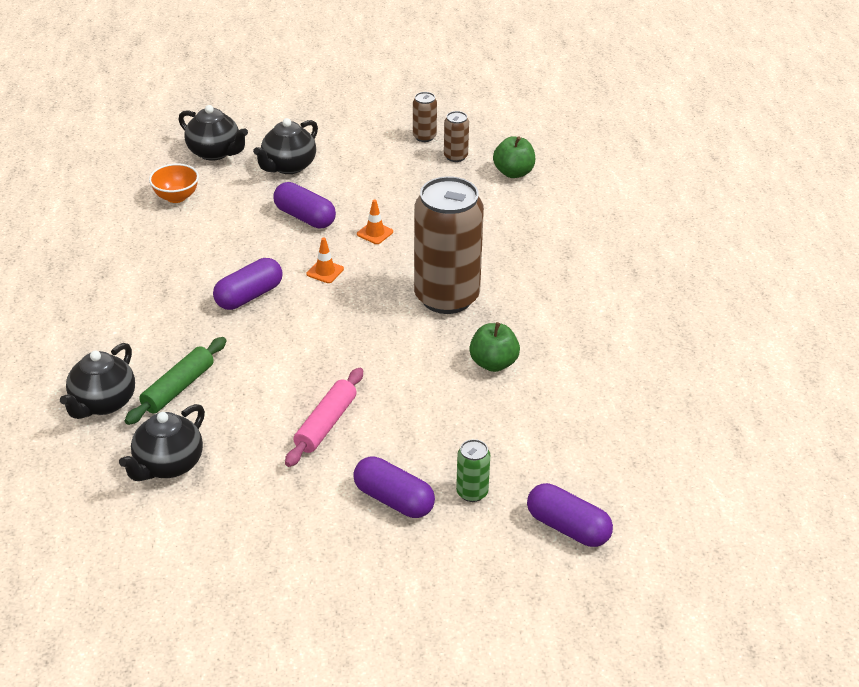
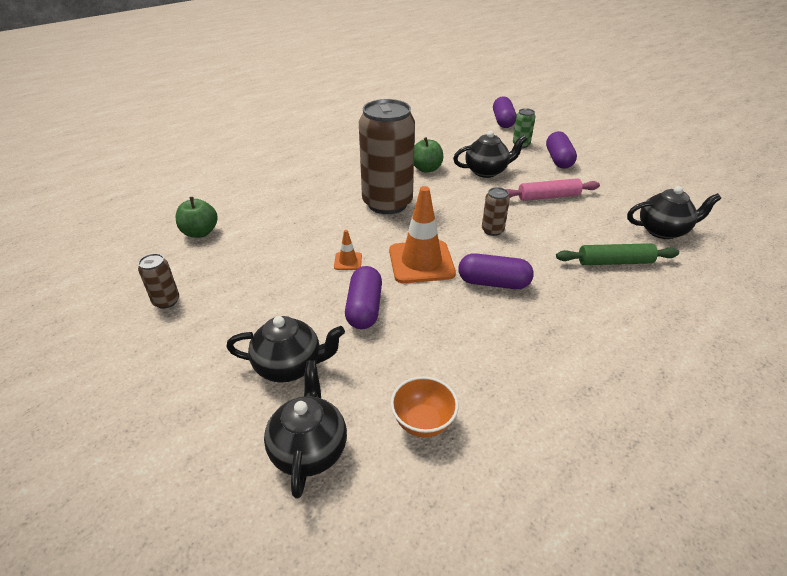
camera: 125 degrees left, 0 degrees up
black teapot [60,343,135,419] -> black teapot moved to [453,131,527,178]
orange traffic cone [307,238,344,283] -> orange traffic cone [389,186,456,283], size x2.24
brown can [444,111,469,162] -> brown can moved to [482,187,510,236]

